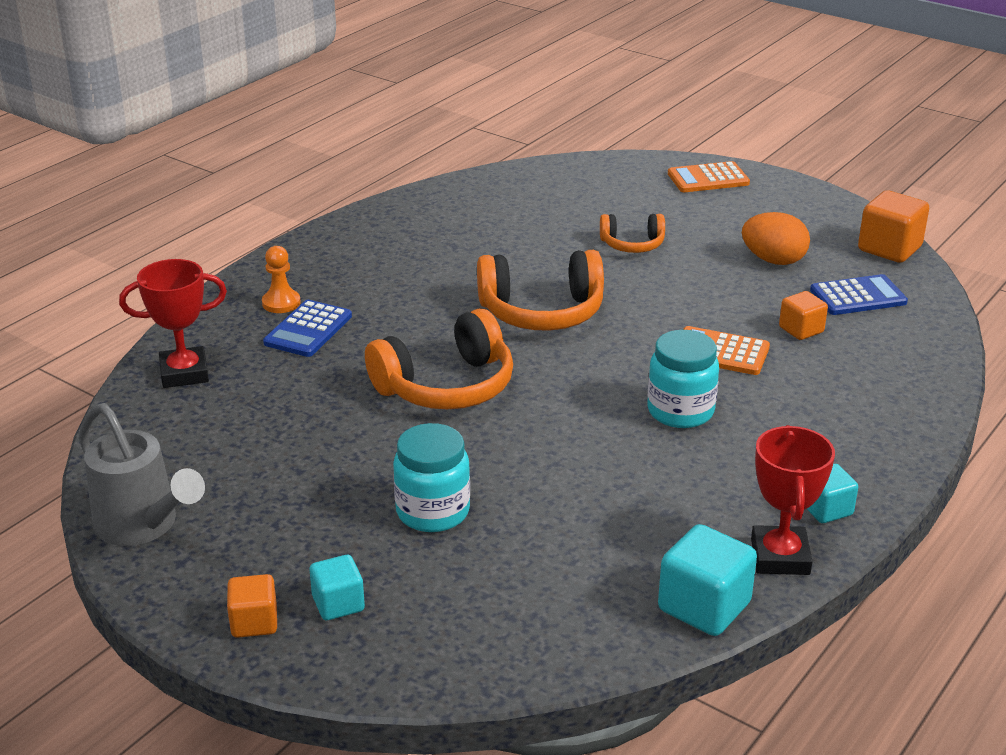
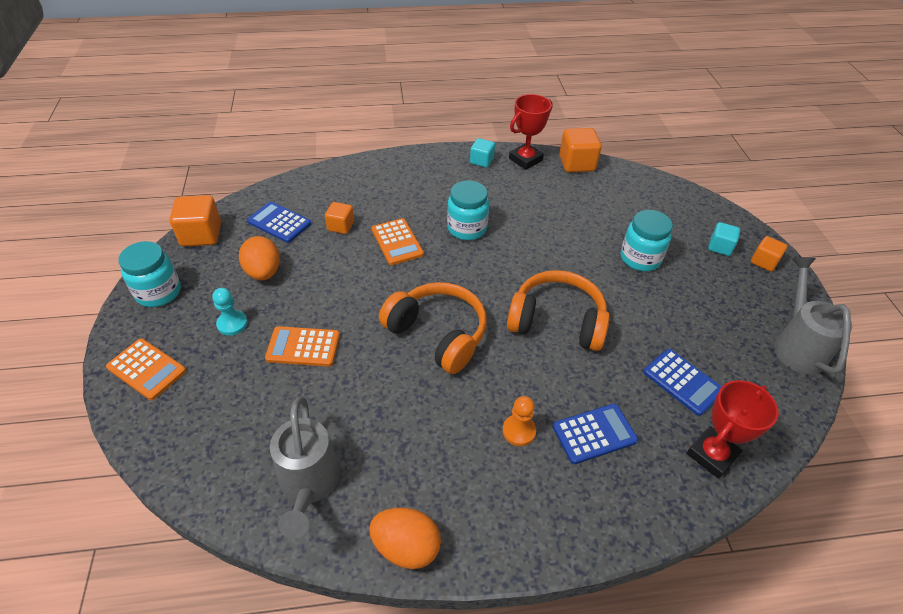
camera: 135 degrees left, 15 degrees up
red trophy [119,259,227,388] -> red trophy turned 75 degrees counterclockwise [687,380,779,479]
orange pawn [262,246,301,313] -> orange pawn moved to [502,396,536,446]
orange headphones [600,214,665,253] -> orange calculator [265,326,340,367]
turquoise cube [658,524,757,636] -> orange cube [559,128,602,172]
none -> turquoise jar [118,241,181,307]
none -> turquoise pawn [212,288,248,336]
none -> grey watering can [270,397,340,539]
none -> orange egg [369,508,441,569]
none -> blue calculator [643,349,722,416]

